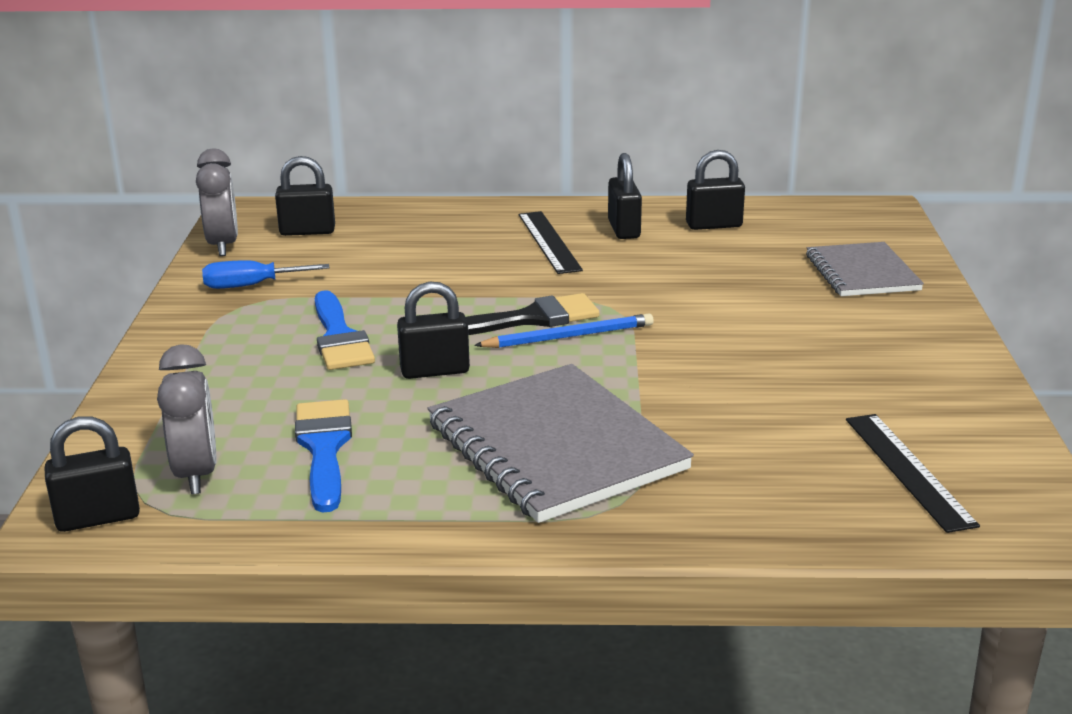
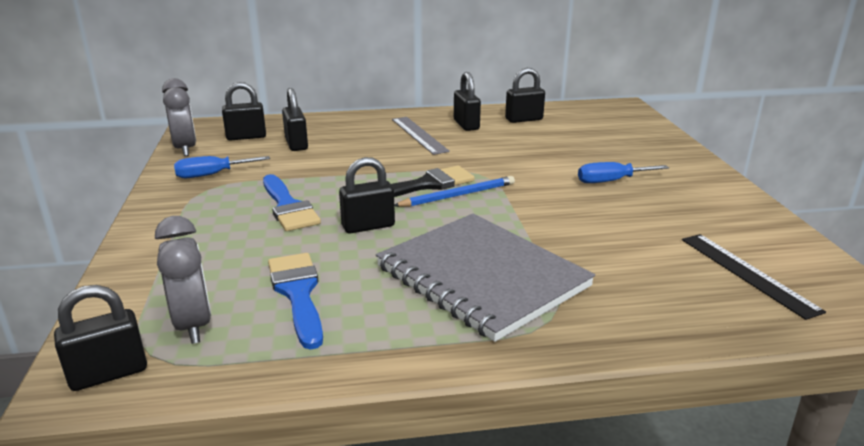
camera: 10 degrees left, 0 degrees up
black ruler [519,211,583,274] -> grey ruler [392,117,450,155]
grey notebook [806,242,924,296] -> none
none -> black padlock [282,88,308,151]
none -> blue screwdriver [578,162,669,183]

